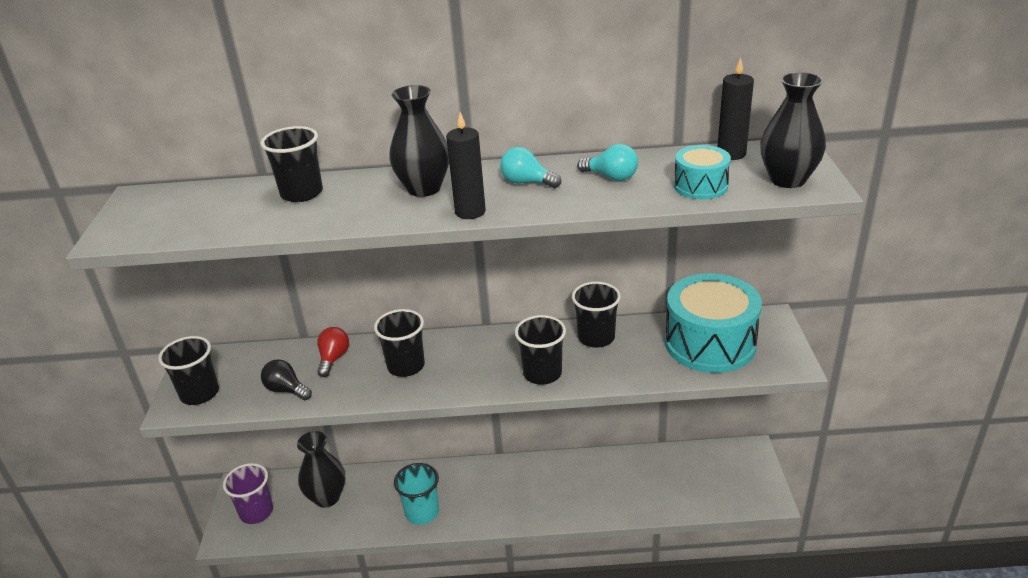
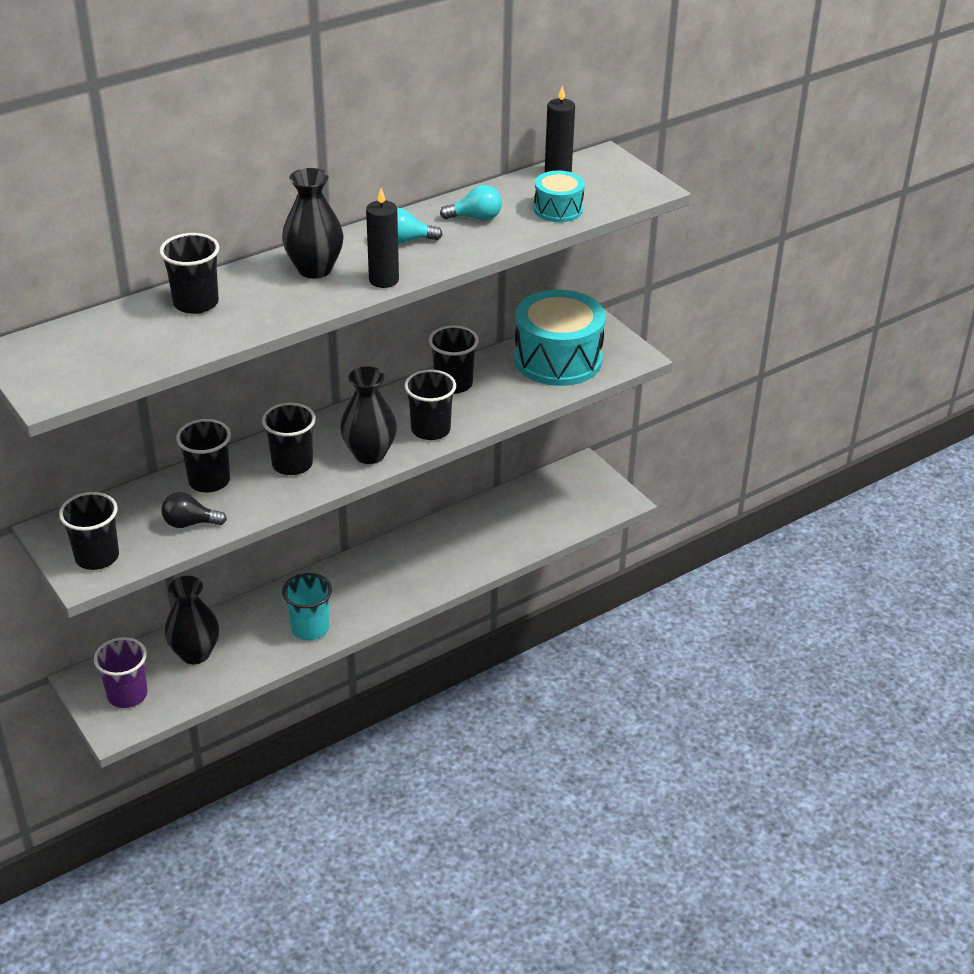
camera: 35 degrees left, 5 degrees up
red light bulb [317,327,349,377] -> black cup [176,419,231,492]
black vase [760,72,826,188] -> black vase moved to [340,366,397,464]

